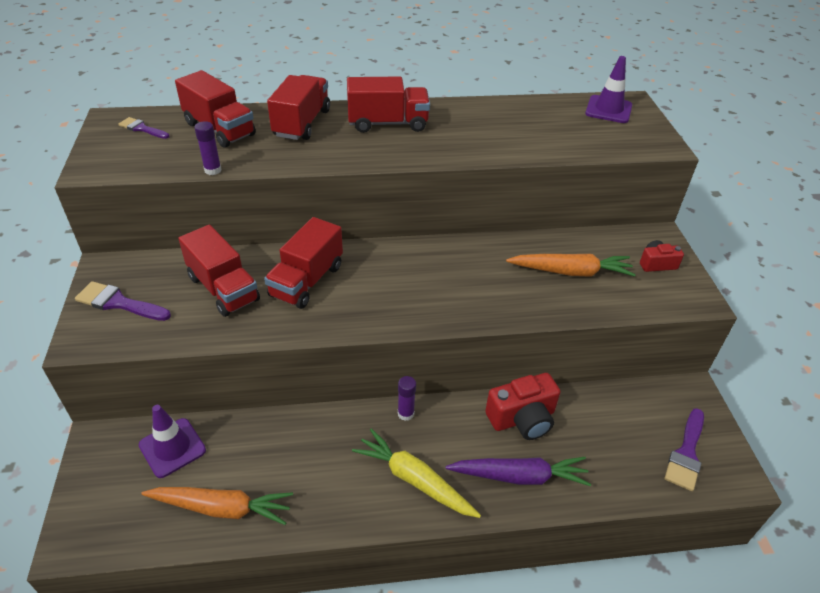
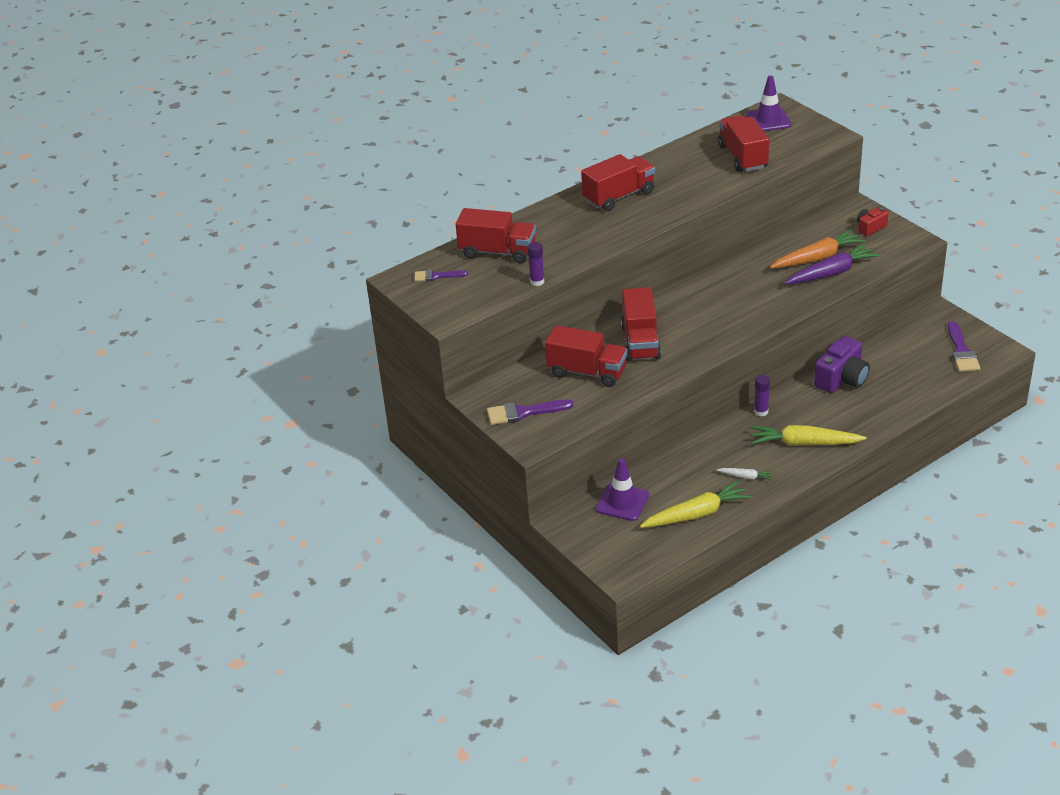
camera: 25 degrees left, 5 degrees down
orange carrot [141,487,293,525] -> yellow carrot [640,480,752,528]
red truck [267,75,330,140] -> red truck moved to [718,115,769,172]
purple carrot [445,457,591,486] -> purple carrot moved to [785,243,880,285]
red camera [485,373,560,440] -> purple camera [814,336,870,393]
none -> white carrot [717,468,774,481]

